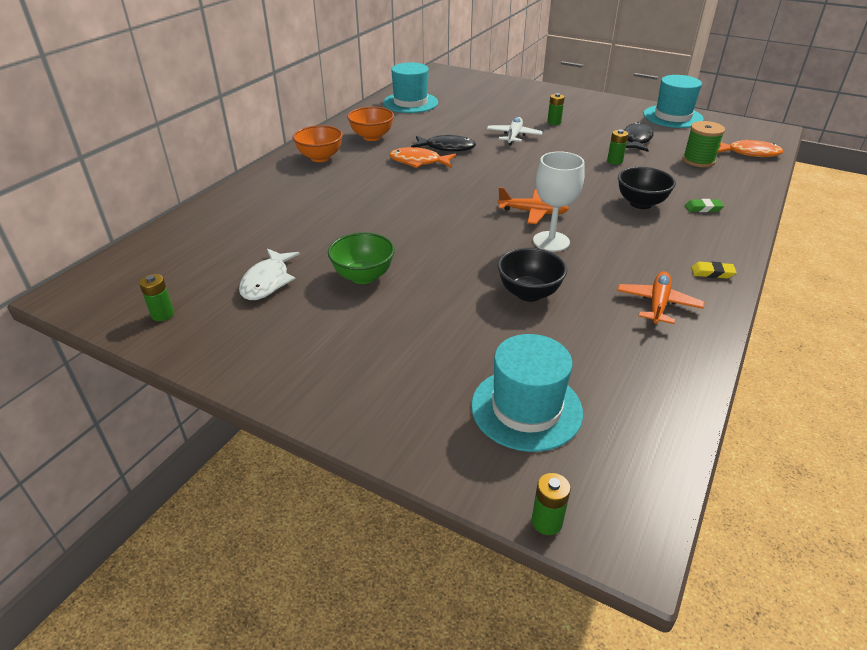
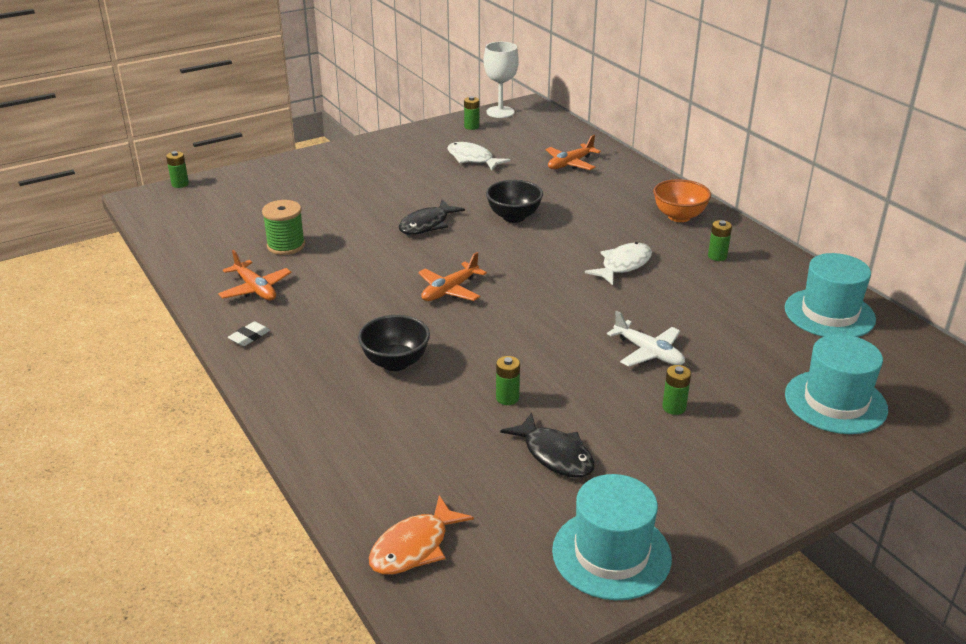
camera: 120 degrees right, 5 degrees down
green bowl [328,232,395,284] -> none
orange bowl [347,107,394,141] -> green battery [708,220,732,261]
orange fish [389,147,456,168] -> white fish [585,242,652,285]
black fish [411,135,476,152] -> black fish moved to [399,200,465,235]
turquoise hat [471,334,583,452] -> turquoise hat moved to [785,334,888,434]
black bowl [498,248,567,302] -> black bowl moved to [486,180,543,223]
white goblet [533,151,585,252] -> white goblet moved to [484,42,519,118]
green spool [683,121,725,167] -> green spool moved to [262,200,305,255]
green eraser [685,199,724,212] -> none
yellow eraser [691,262,737,278] -> white eraser [228,322,270,346]
none -> orange plane [545,135,601,170]

